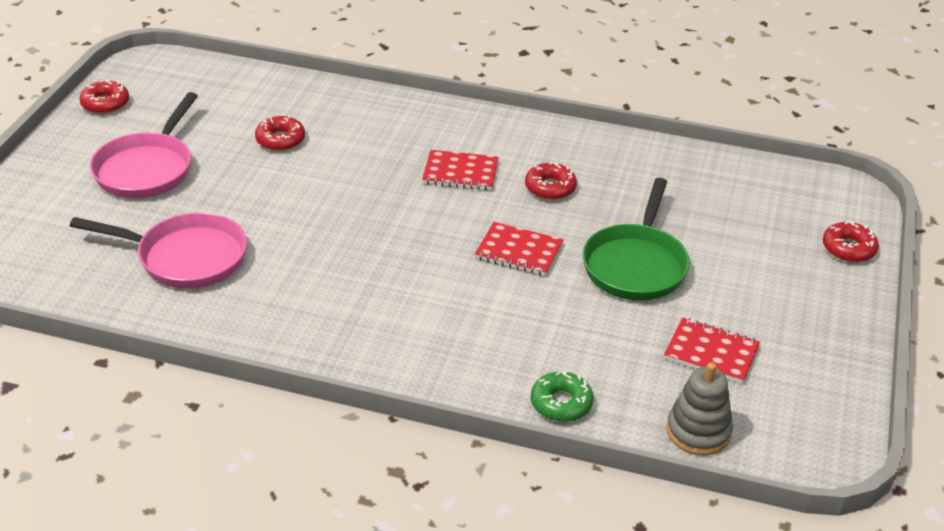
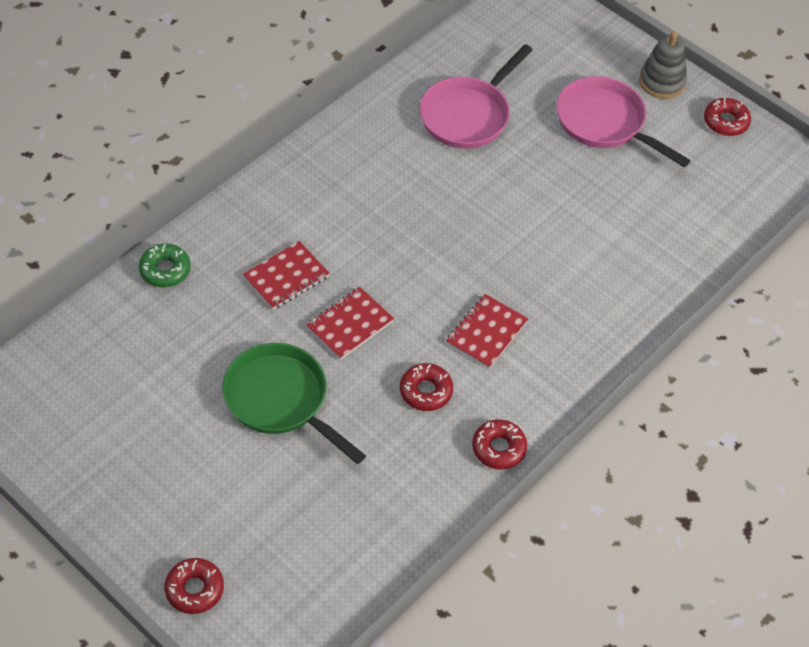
camera: 115 degrees right, 15 degrees up
red donut [255,116,305,151] -> red donut moved to [472,419,527,469]
red notebook [664,317,760,384] -> red notebook moved to [243,241,330,310]
grey stacking toy [666,362,733,456] -> grey stacking toy moved to [639,31,687,99]

